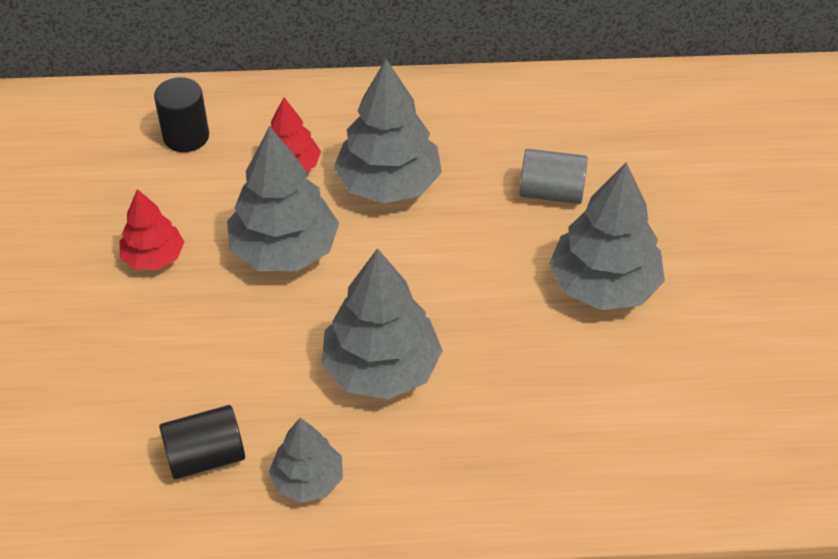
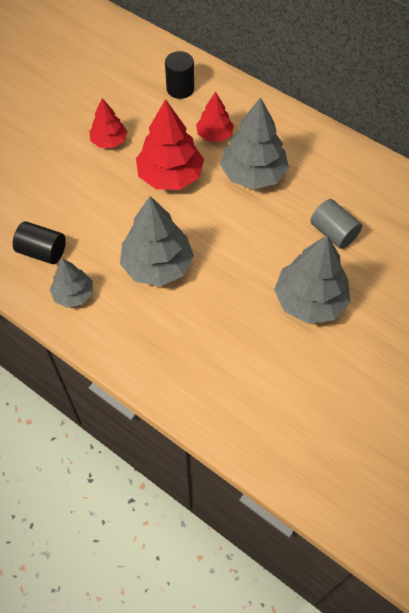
camera: 40 degrees right, 10 degrees up
grey tree [227,126,339,271] -> red tree [136,99,204,190]

